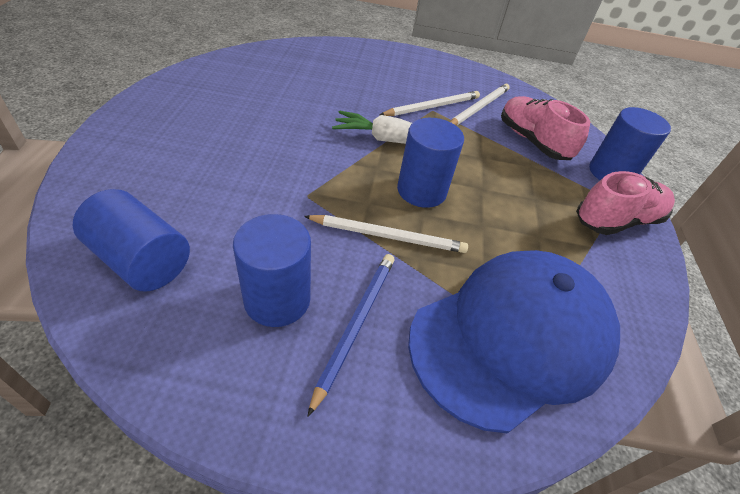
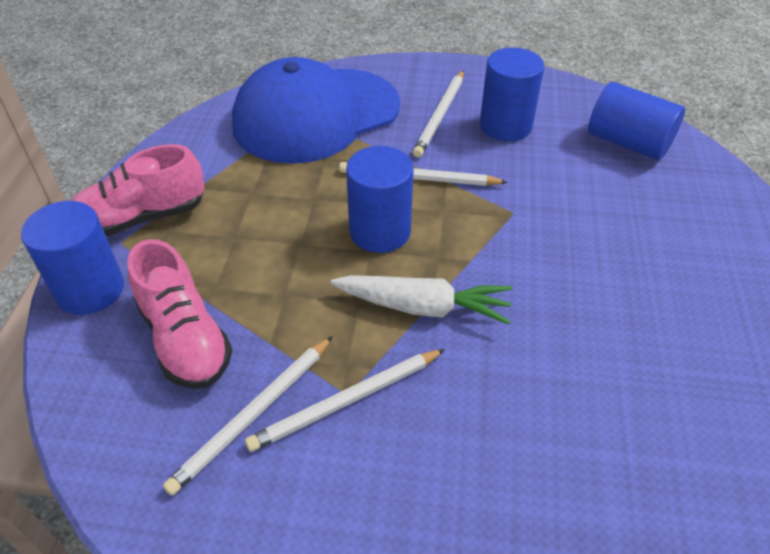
camera: 175 degrees left, 0 degrees up
blue pencil [307,254,395,417] -> white pencil [413,70,464,157]

